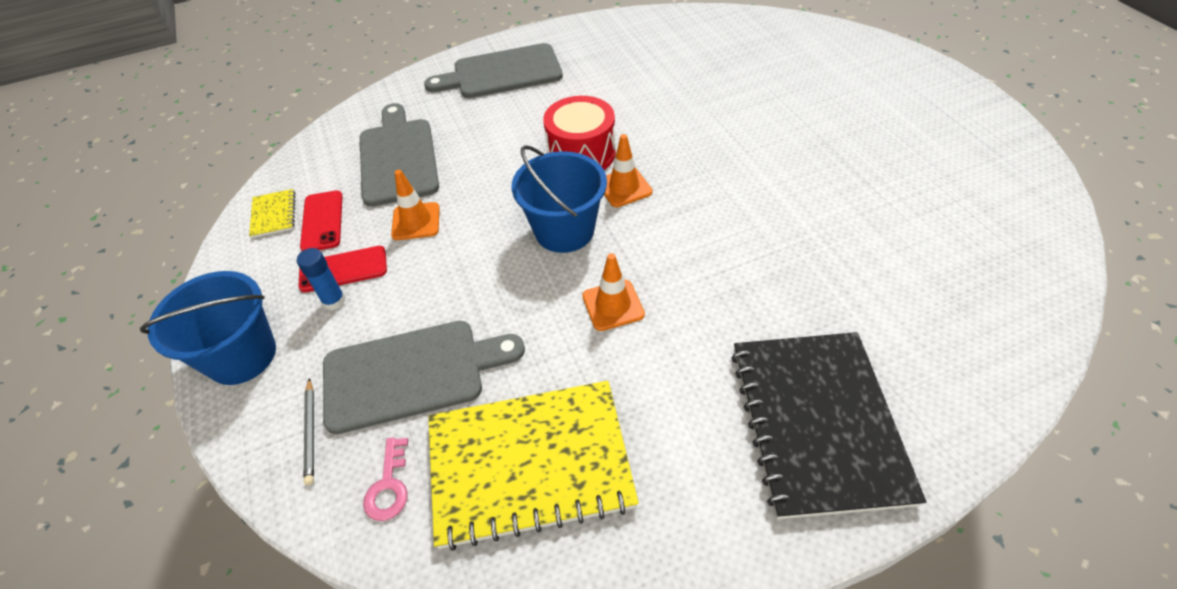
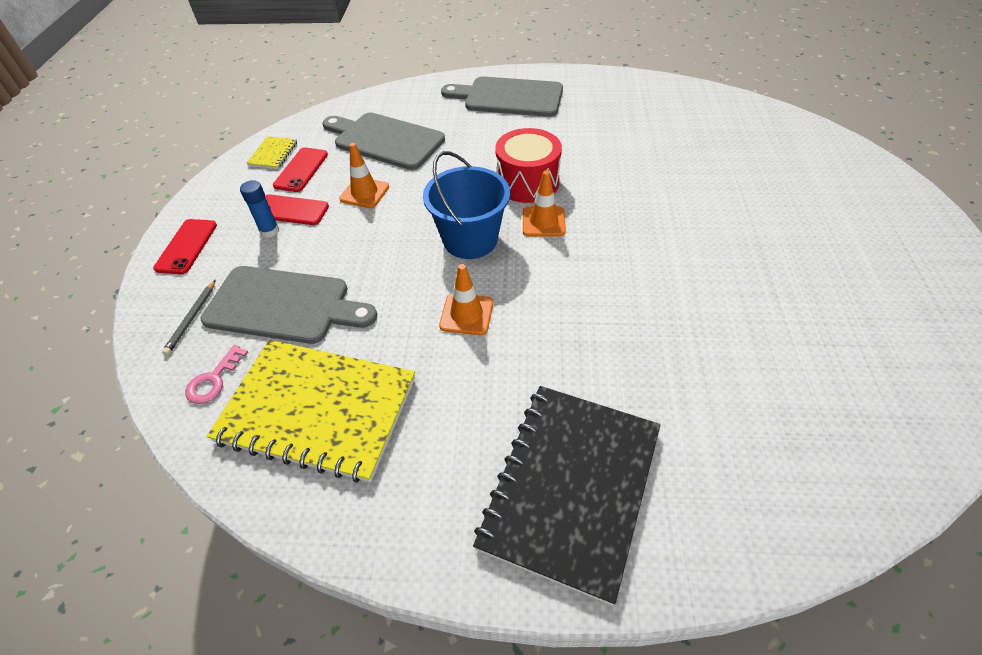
camera: 25 degrees right, 0 degrees up
blue bucket [140,271,276,385] -> red phone [153,219,217,274]
grey cutting board [360,103,439,207] -> grey cutting board turned 75 degrees counterclockwise [323,112,445,170]

